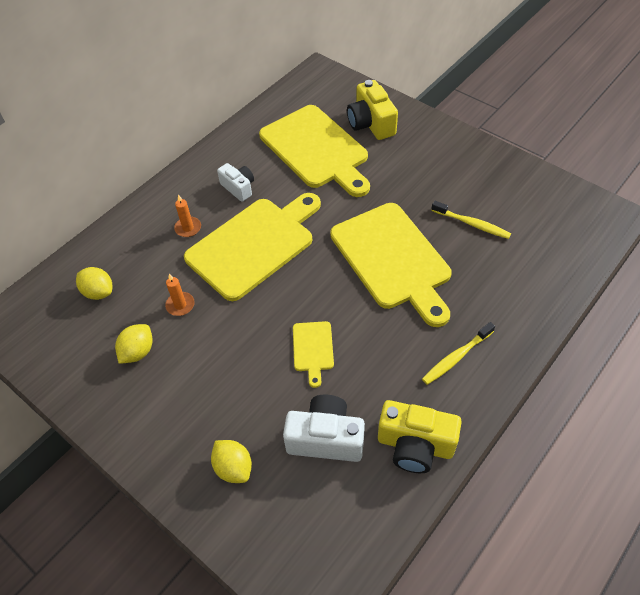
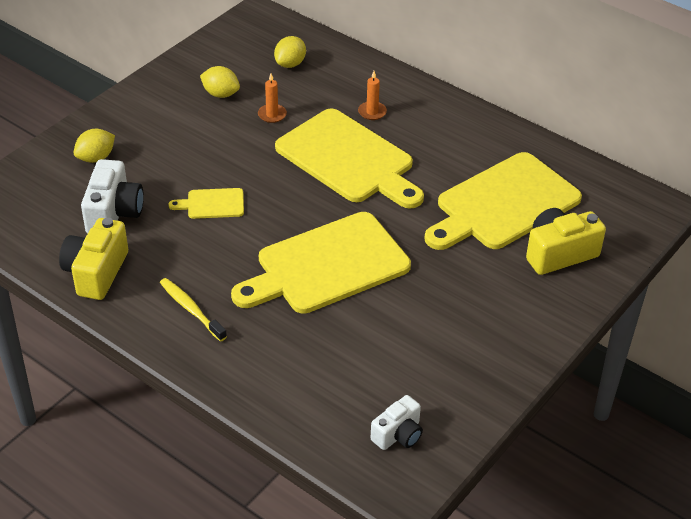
camera: 85 degrees right, 10 degrees down
white camera [217,163,254,202] -> white camera moved to [371,395,423,450]
yellow toothbrush [431,201,511,239] -> none

